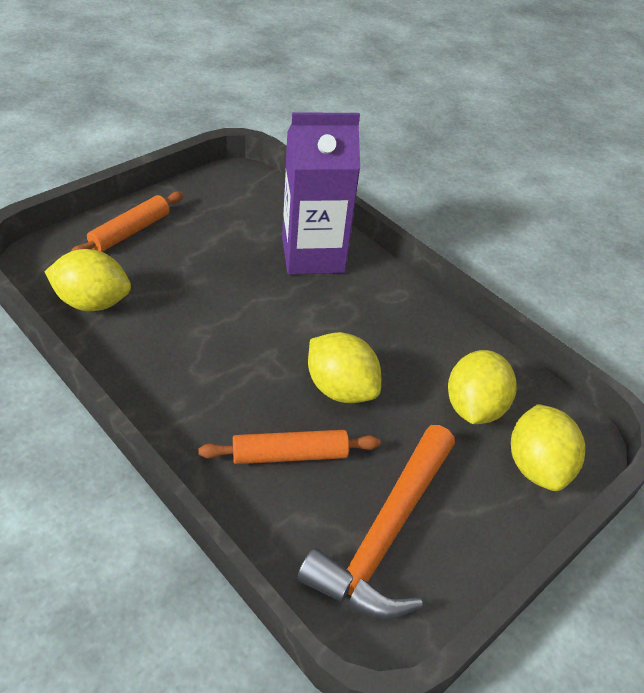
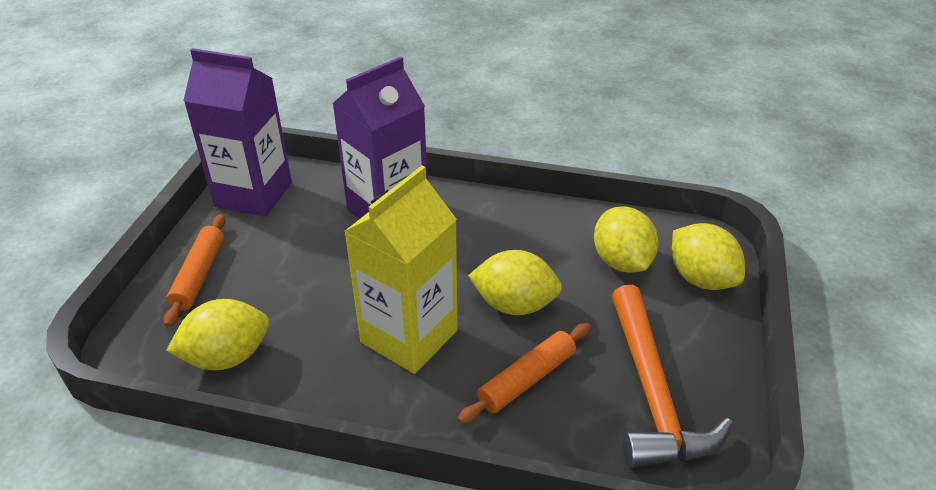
camera: 30 degrees left, 5 degrees down
none -> purple carton [183,48,292,217]
none -> yellow carton [344,166,458,374]

